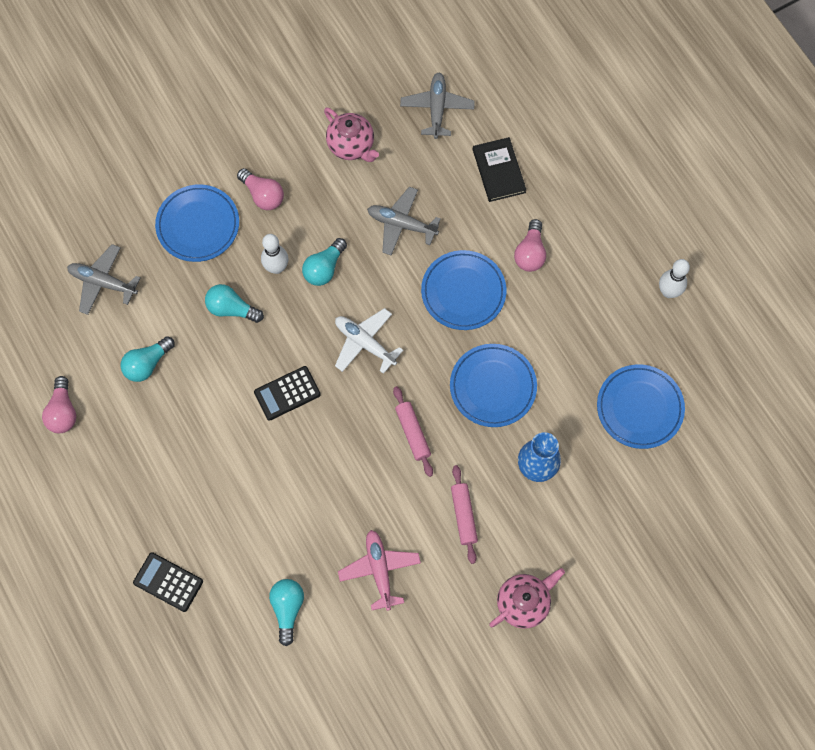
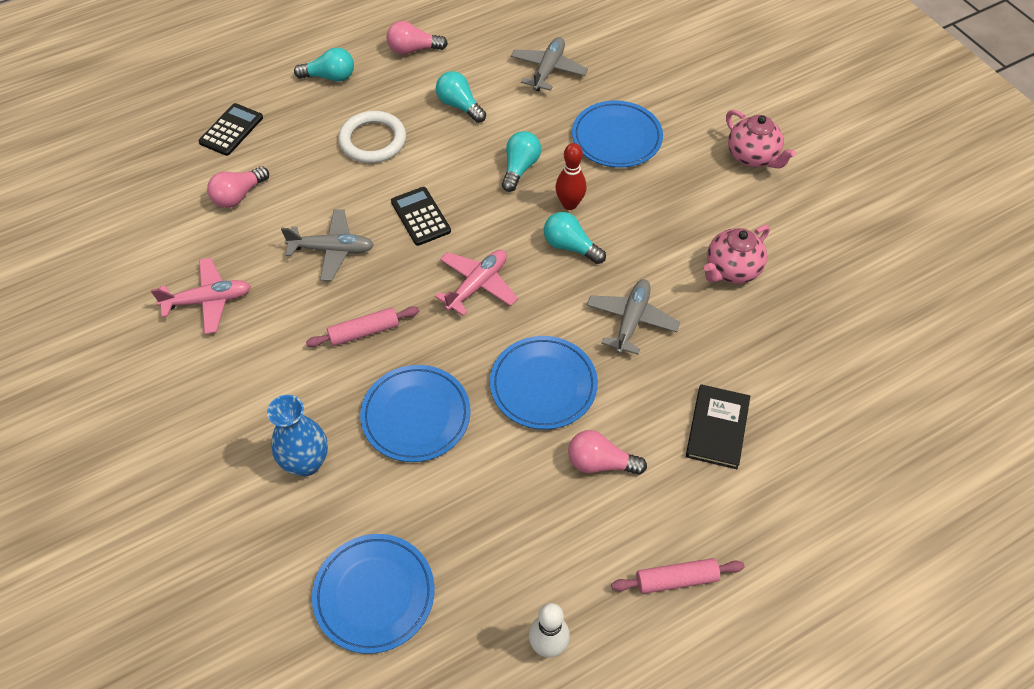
camera: 90 degrees right, 15 degrees down
pink light bulb [237,168,284,210] -> pink light bulb moved to [207,166,269,208]
white bowling pin [261,234,288,274] -> red bowling pin [556,143,586,210]
turquoise light bulb [269,579,304,646] -> turquoise light bulb moved to [294,47,354,82]
white plane [335,308,403,374] -> pink plane [435,250,518,316]
grey plane [400,73,475,139] -> grey plane moved to [281,209,374,281]
pink rolling pin [451,465,478,564] -> pink rolling pin moved to [611,558,744,594]
black book [473,137,526,202] -> black book turned 60 degrees counterclockwise [686,384,750,469]
pink teapot [489,568,565,629] -> pink teapot moved to [726,110,796,169]
none -> white ring [338,111,406,163]

